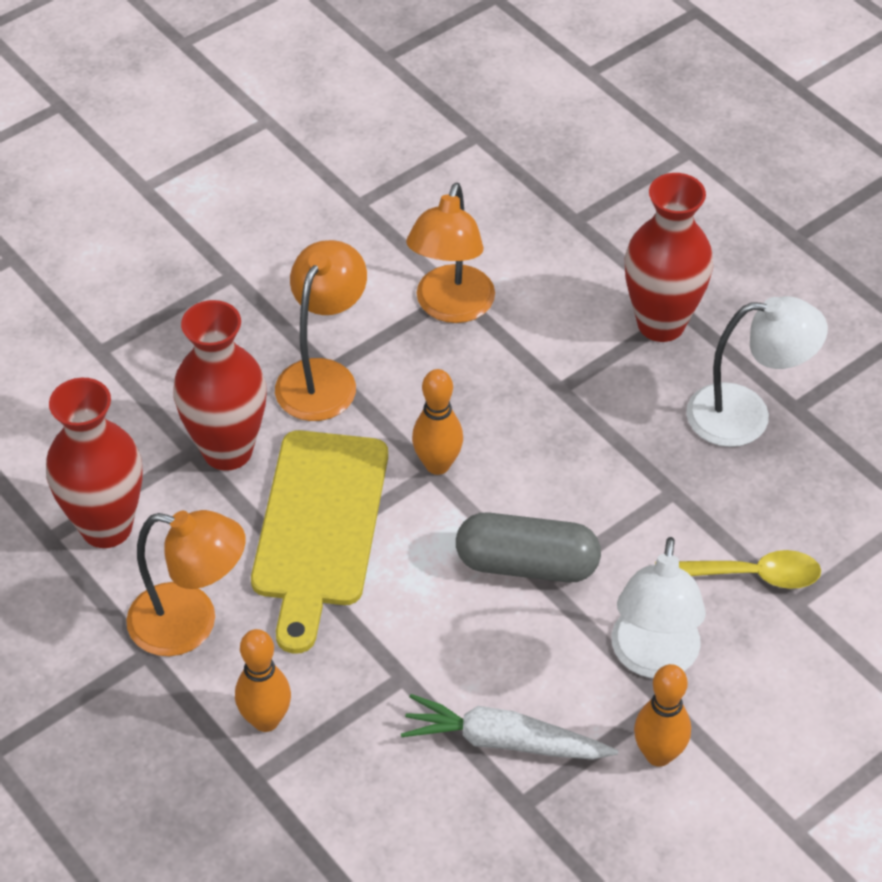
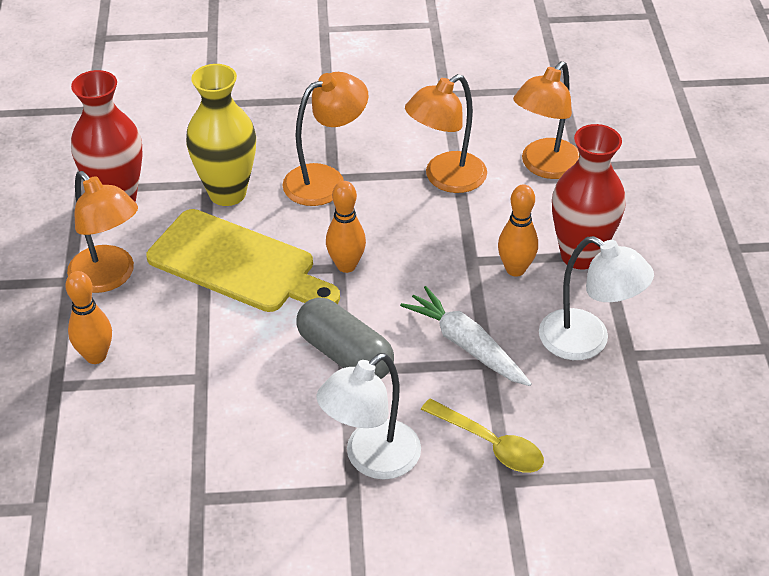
camera: 35 degrees right, 5 degrees down
red vase [173,300,267,471] -> yellow vase [186,64,256,206]
yellow cutting board [251,430,388,654] -> yellow cutting board turned 105 degrees counterclockwise [146,209,340,312]
white carrot [401,694,618,759] -> white carrot moved to [400,286,532,386]
orange bowling pin [634,664,691,767] -> orange bowling pin moved to [498,184,538,277]
none -> orange lamp [513,61,580,179]

